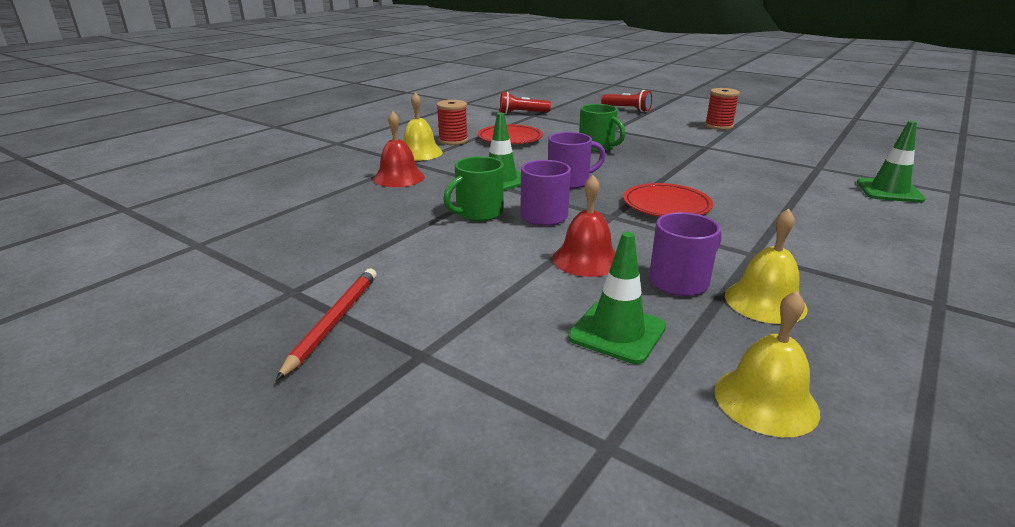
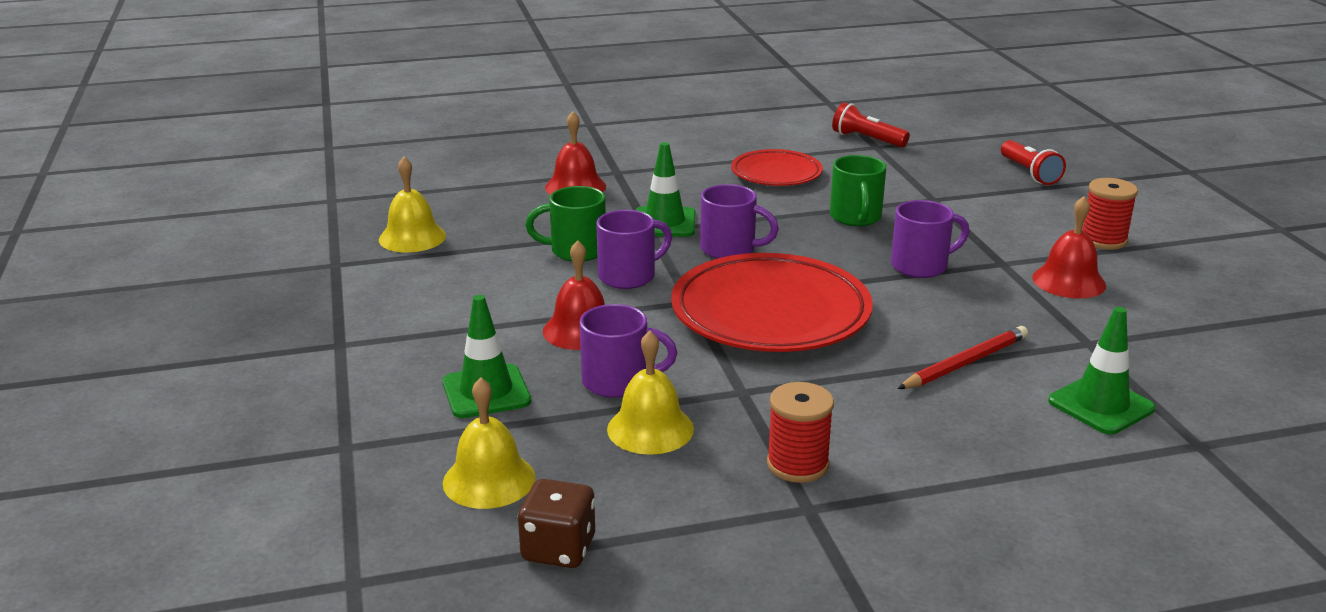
camera: 40 degrees right, 0 degrees up
red pencil [276,268,377,381] -> red pencil moved to [897,326,1028,389]
yellow bell [403,92,443,161] -> yellow bell moved to [379,157,446,253]
red spool [436,100,468,145] -> red spool moved to [767,382,834,483]
red plate [623,183,713,217] -> red plate [671,253,873,352], size x1.76
none -> brown dice [518,479,595,568]
none -> purple mug [891,200,969,278]
none -> red bell [1032,196,1106,299]

